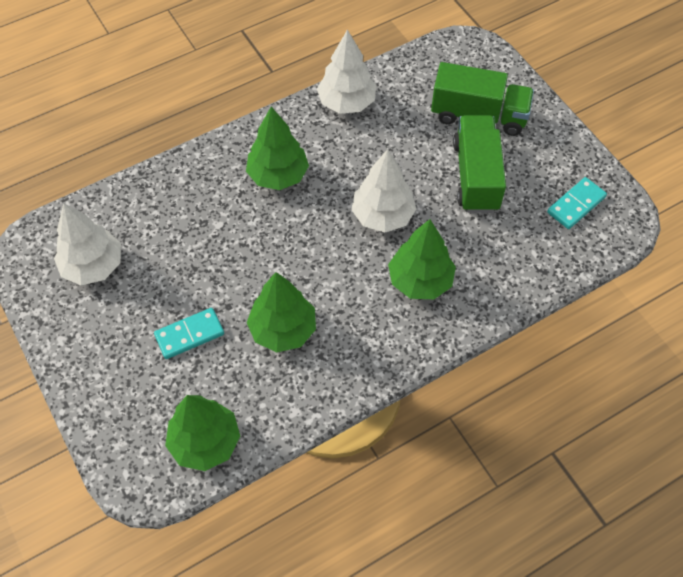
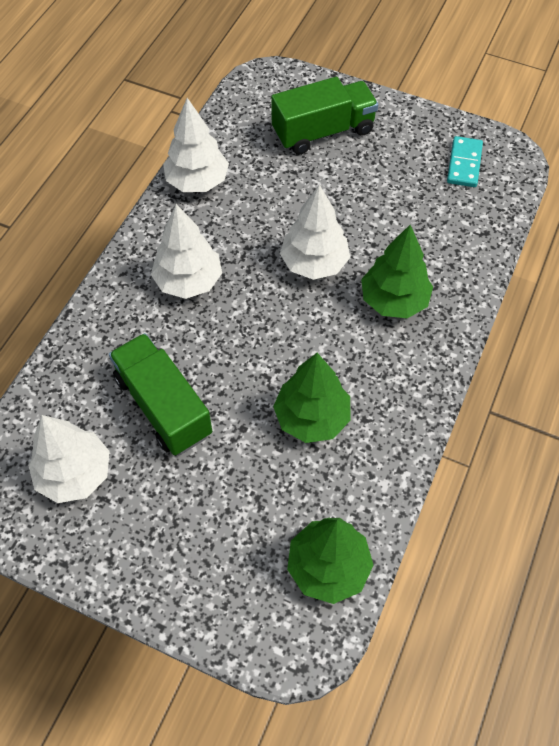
camera: 35 degrees left, 0 degrees up
turquoise domino [154,308,224,359] -> none
green tree [246,107,309,190] -> white tree [151,204,222,299]
green truck [453,115,506,212] -> green truck moved to [109,333,212,456]

